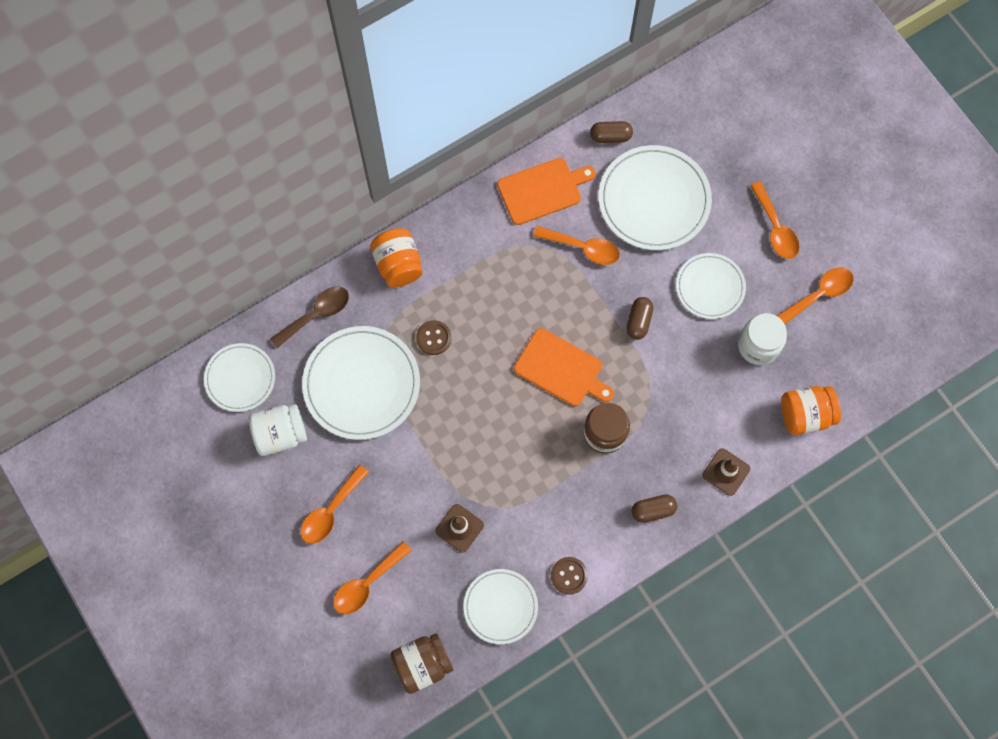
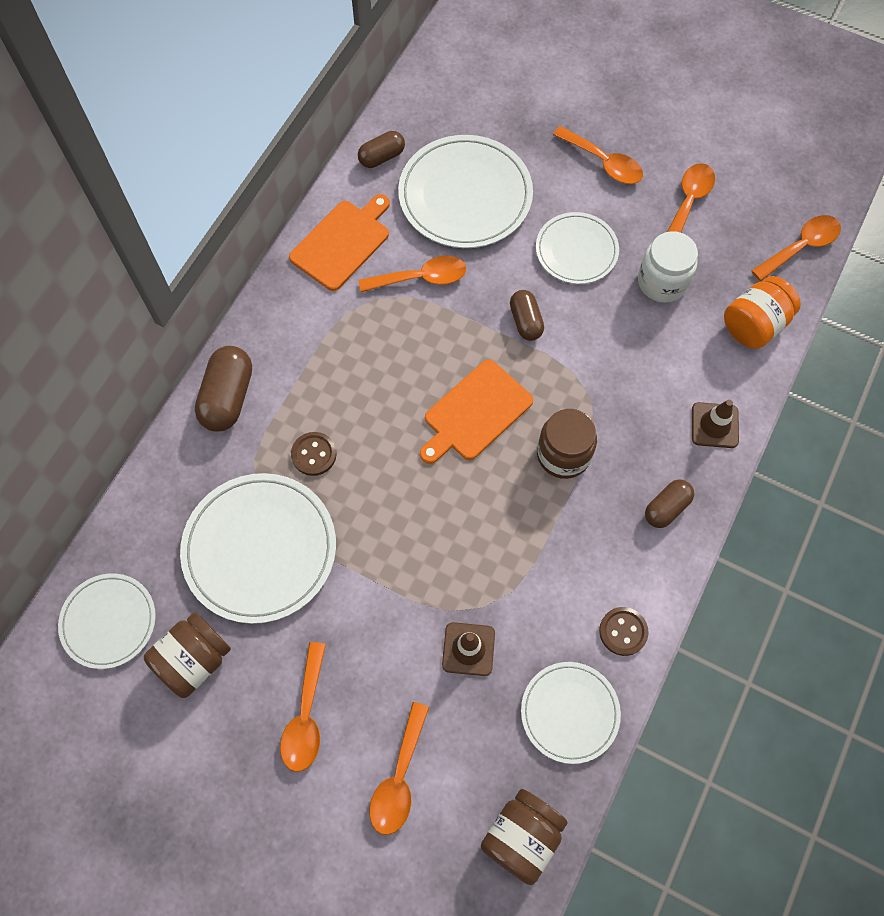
camera: 30 degrees left, 5 degrees down
white jar [249,404,307,456] -> brown jar [144,612,231,698]
brown spoon [270,287,349,348] -> none
orange jar [370,228,423,287] -> brown capsule [195,346,252,432]
orange cutting board [514,328,614,406] -> orange cutting board turned 135 degrees clockwise [420,359,533,464]
none -> orange spoon [752,215,841,281]

